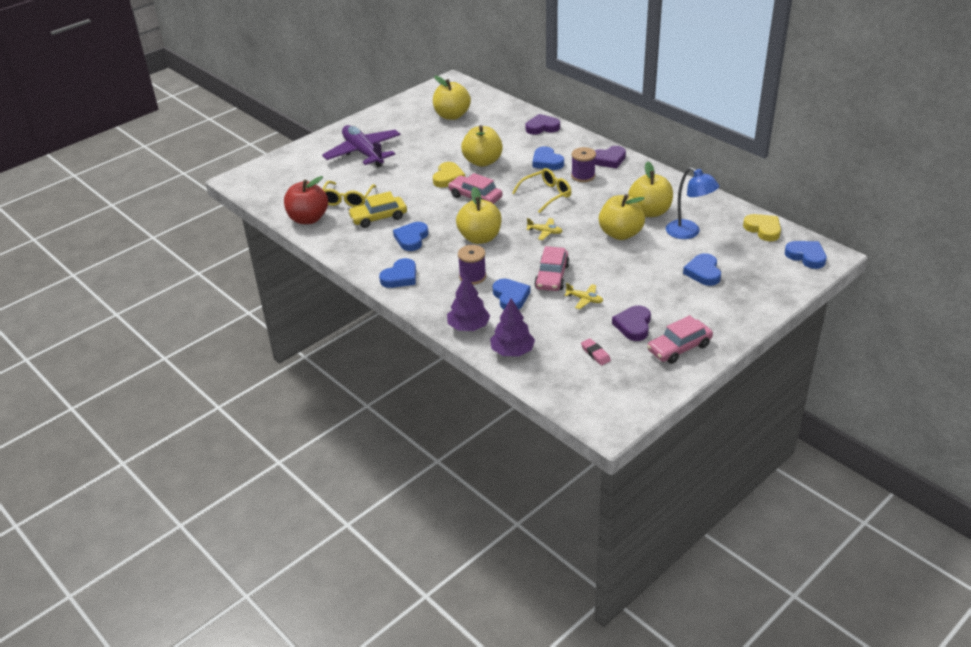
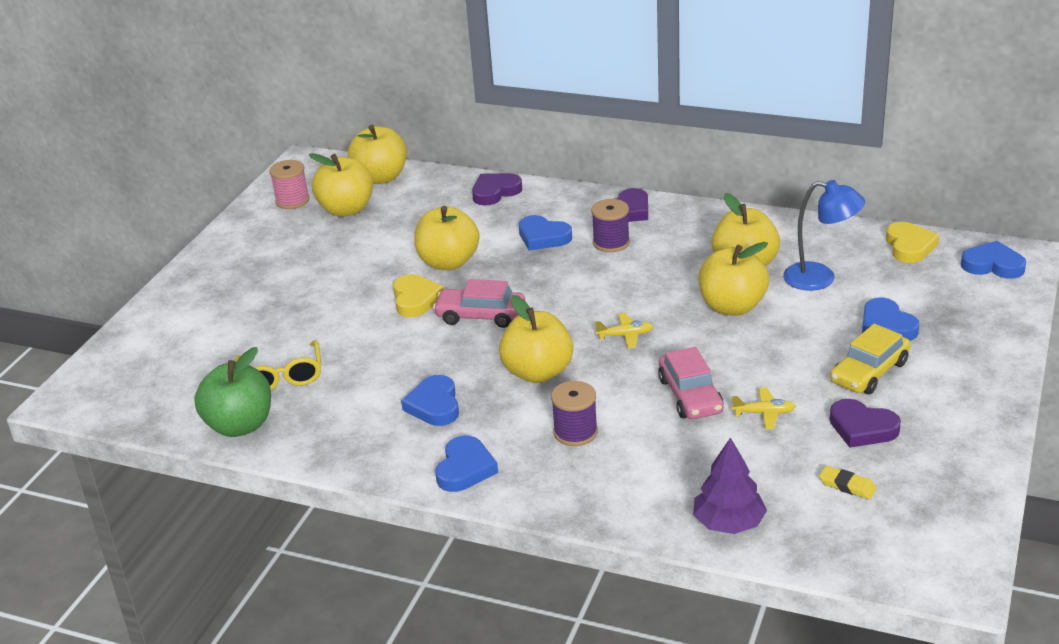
camera: 25 degrees left, 5 degrees down
red apple [284,176,328,224] -> green apple [194,347,271,437]
purple plane [322,125,401,167] -> none
yellow car [348,191,407,228] -> yellow car moved to [830,324,911,394]
purple tree [447,274,490,331] -> none
blue heart [492,279,530,310] -> none
yellow glasses [512,168,571,213] -> none
pink eraser [581,338,611,365] -> yellow eraser [819,466,877,500]
purple heart [612,305,651,341] -> purple heart turned 45 degrees counterclockwise [830,399,901,448]
pink car [647,315,713,364] -> none
yellow heart [743,214,781,241] -> yellow heart turned 60 degrees clockwise [886,222,939,263]
none -> pink spool [269,160,310,209]
none -> yellow apple [348,125,407,184]

